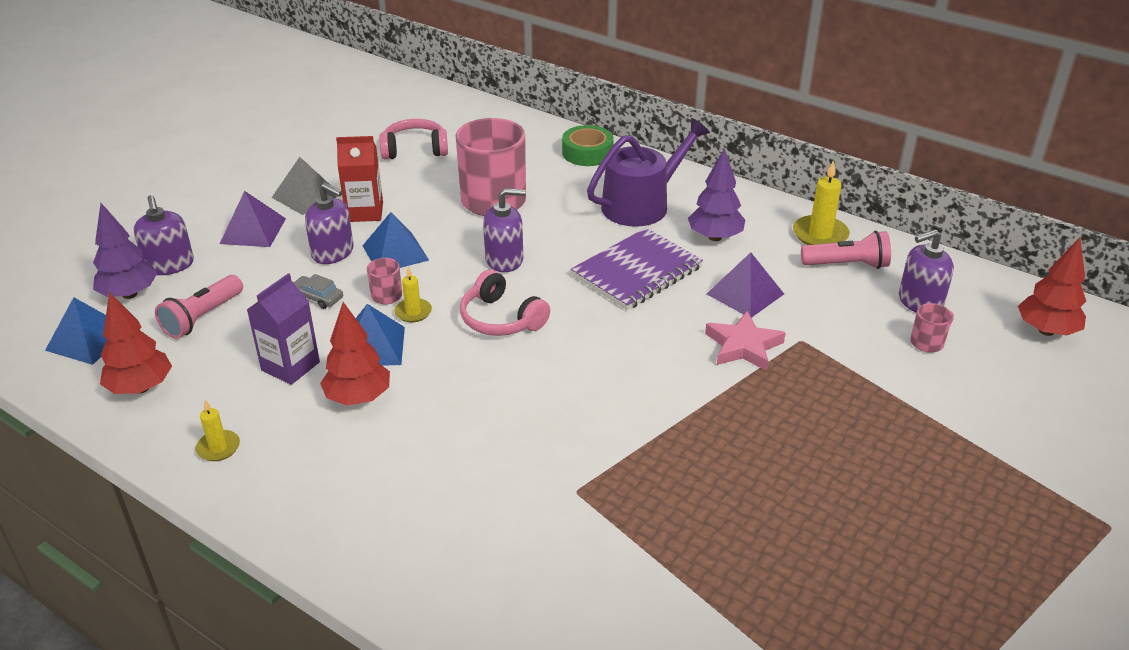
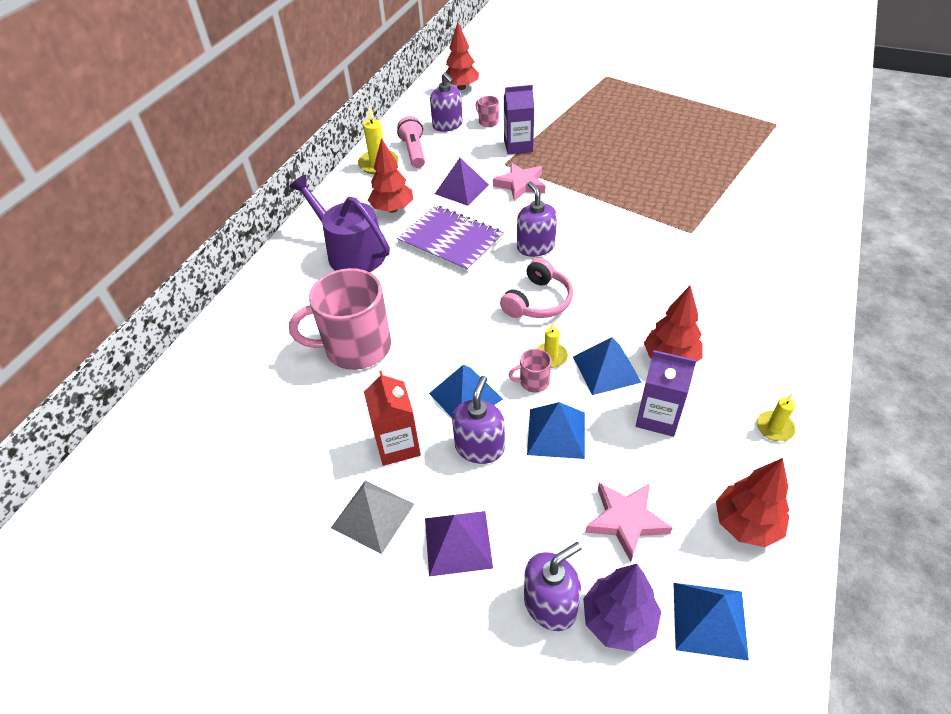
camera: 100 degrees left, 10 degrees up
pink flashlight [155,275,243,339] -> pink star [585,483,673,562]
grey car [294,274,343,309] -> blue pyramid [527,402,585,459]
pink headphones [379,119,448,160] -> none
purple soap dispenser [483,188,526,272] -> purple soap dispenser moved to [517,181,557,257]
green tape [562,125,614,166] -> none
purple tree [688,148,745,241] -> red tree [368,138,413,213]
none -> purple carton [504,85,535,154]

